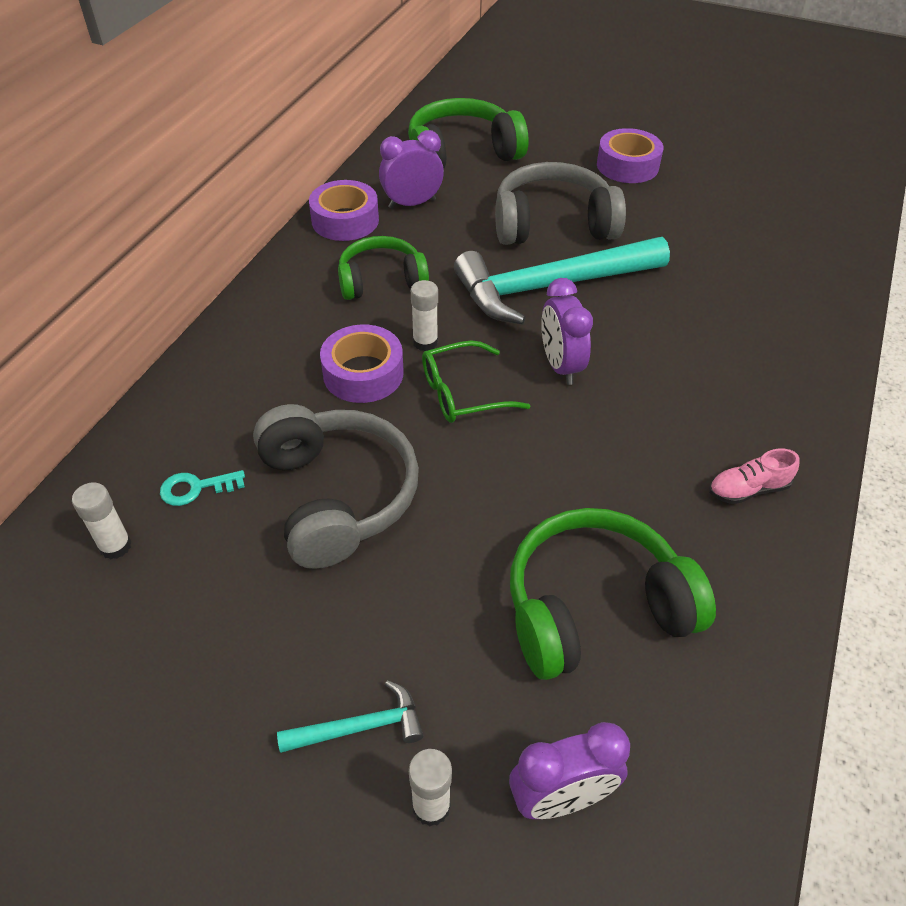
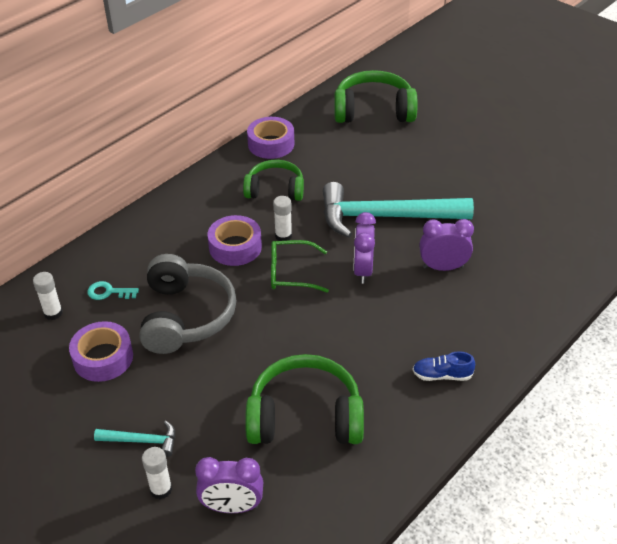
camera: 20 degrees right, 5 degrees down
purple clock [379,130,444,209] -> purple clock moved to [419,219,474,271]
grey headphones [495,162,626,245] -> none
purple tape [597,128,663,183] -> purple tape moved to [69,321,133,382]
pink shoe [709,448,799,504] -> blue shoe [413,351,475,381]

